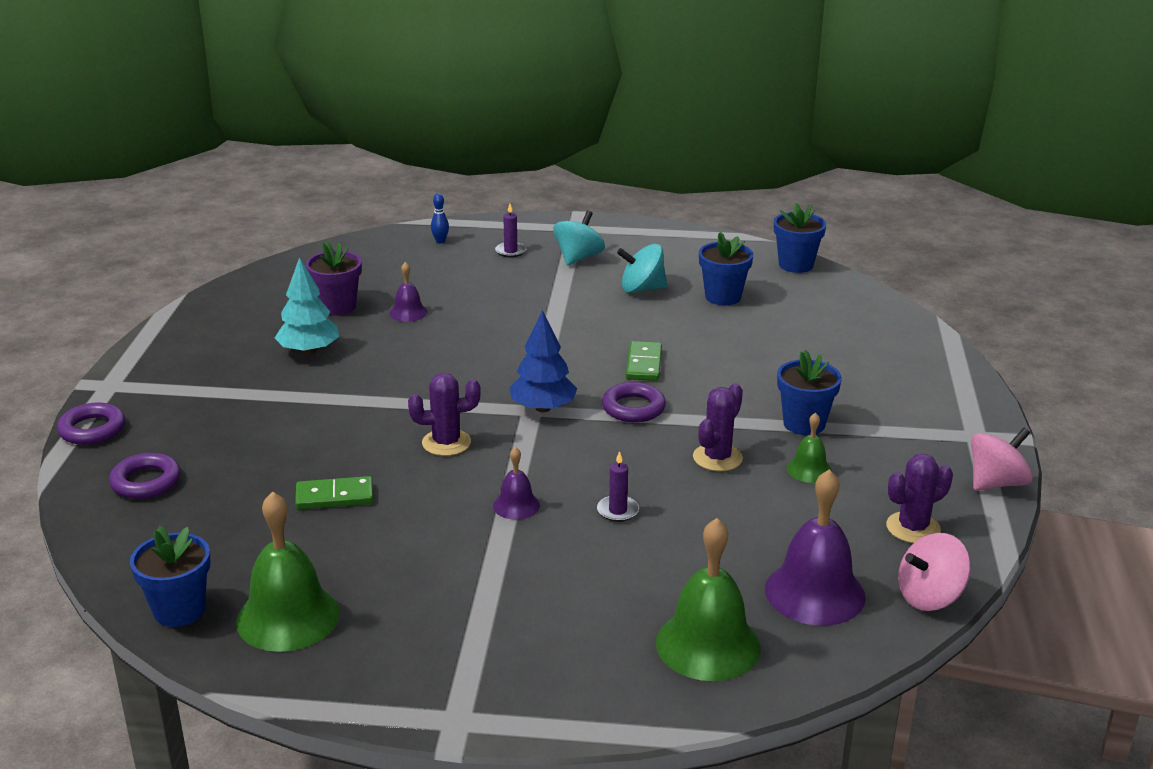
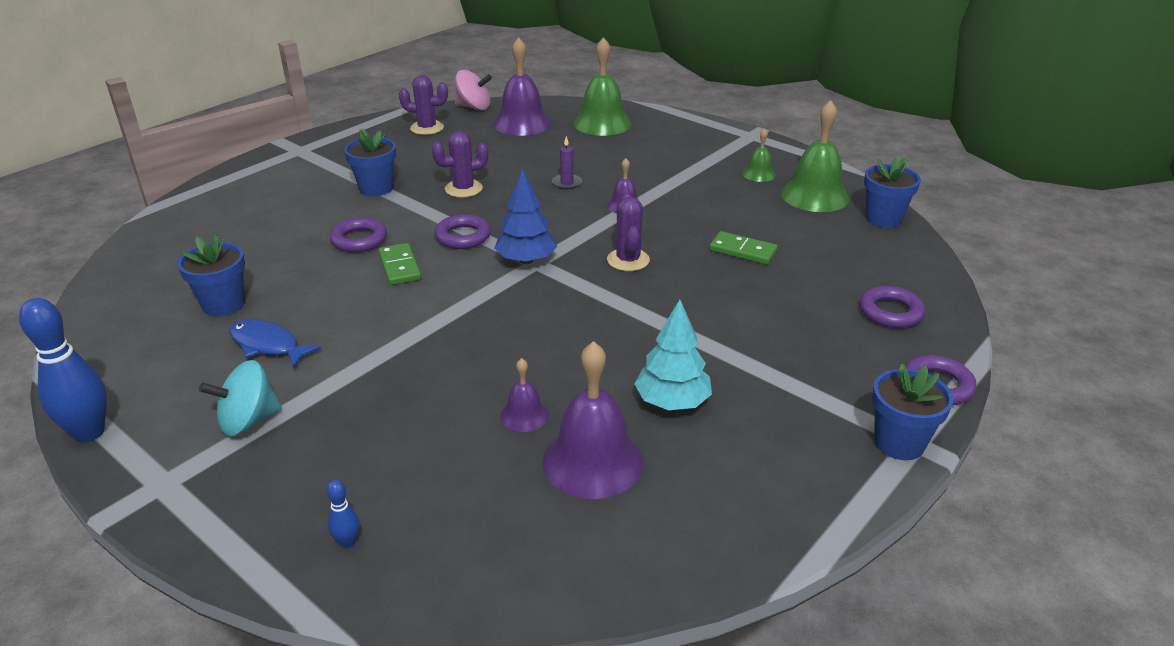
camera: 145 degrees left, 5 degrees up
purple flower pot [306,241,362,316] -> purple bell [542,341,643,499]
purple cactus [408,373,481,456] -> purple cactus turned 60 degrees clockwise [607,193,650,271]
purple candle [495,204,526,258] -> none
turquoise spinning top [617,244,667,293] -> blue fish [229,319,321,369]
green domino [626,341,662,381] -> green domino turned 60 degrees counterclockwise [378,243,421,285]
blue flower pot [774,203,826,273] -> blue flower pot moved to [872,364,953,460]
green bell [787,412,832,483] -> green bell moved to [742,128,776,182]
pink spinning top [971,427,1033,491] -> none
none -> blue bowling pin [19,298,107,442]
none -> purple ring [330,217,387,253]

